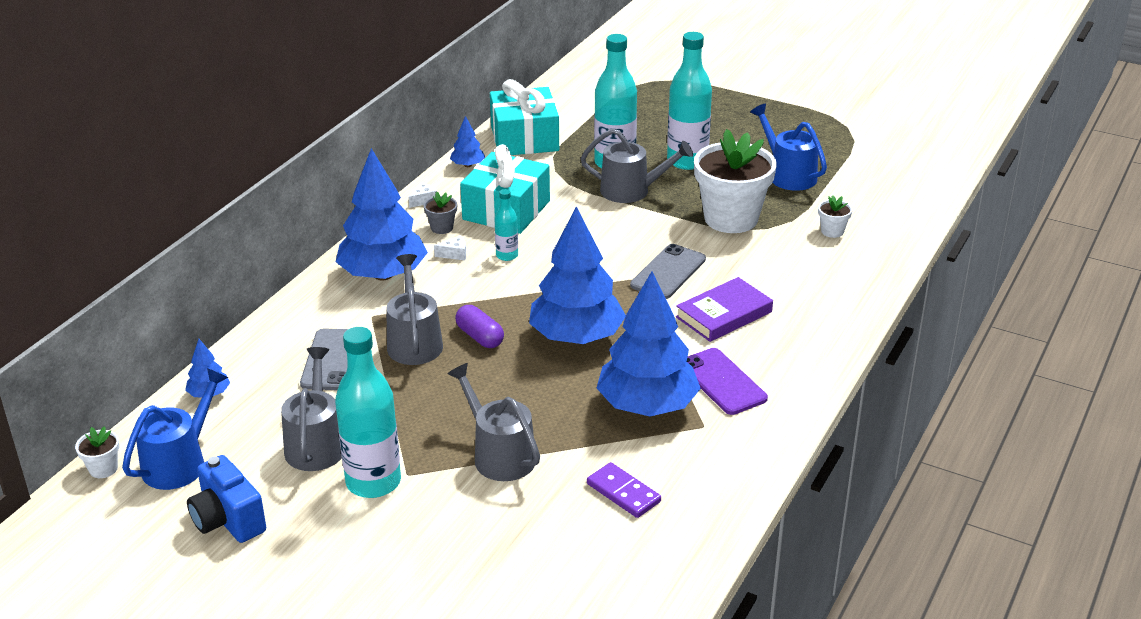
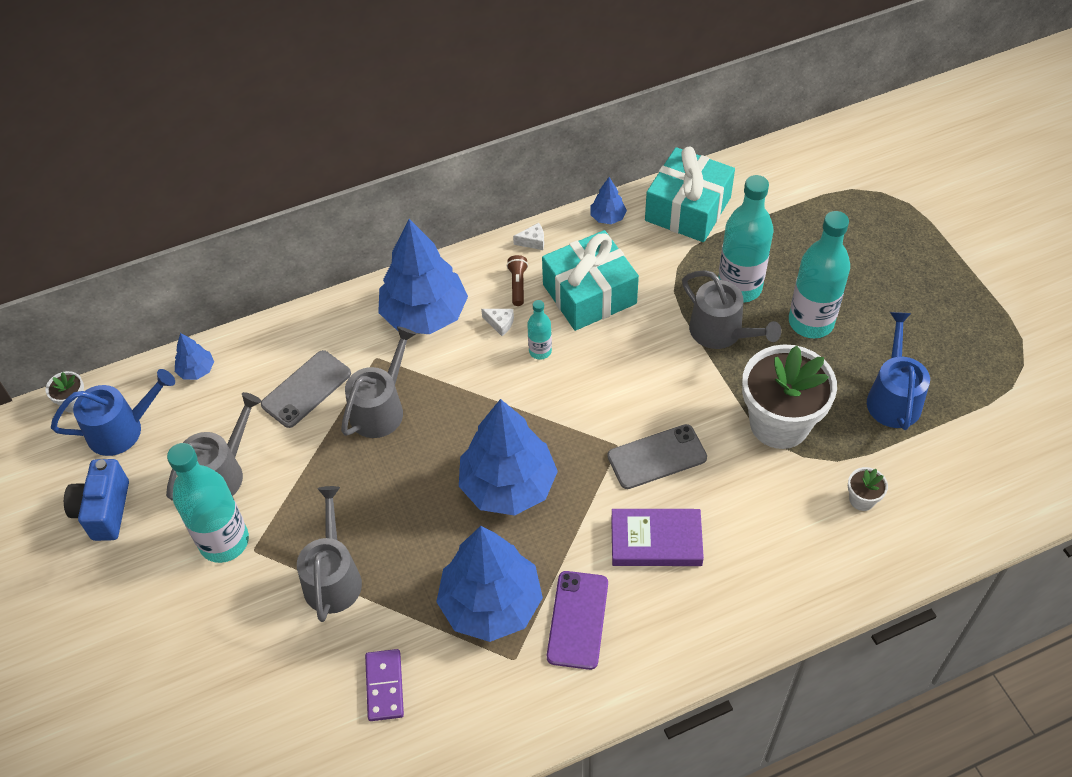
camera: 40 degrees right, 20 degrees up
grey flower pot [424,191,457,234] -> brown flashlight [507,255,528,306]
purple capsule [455,305,504,348] -> none

